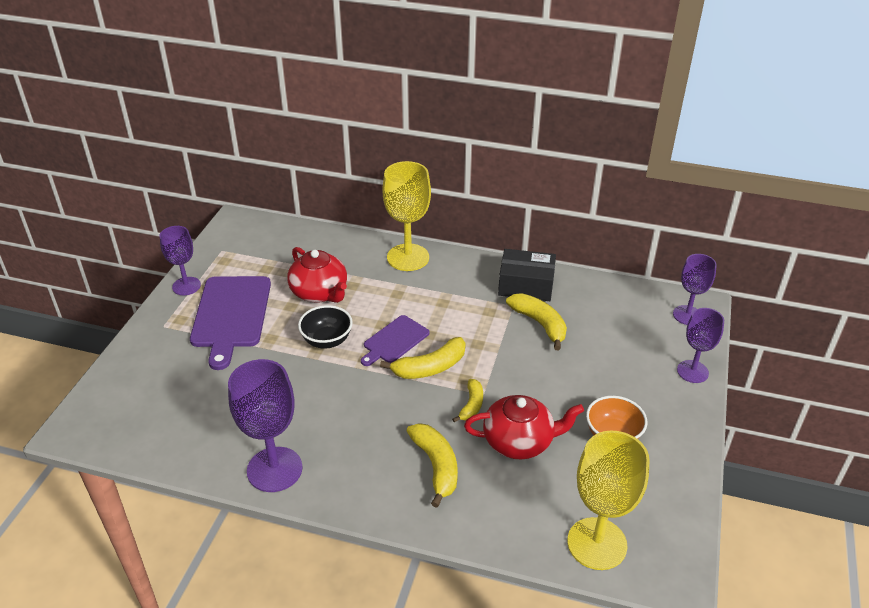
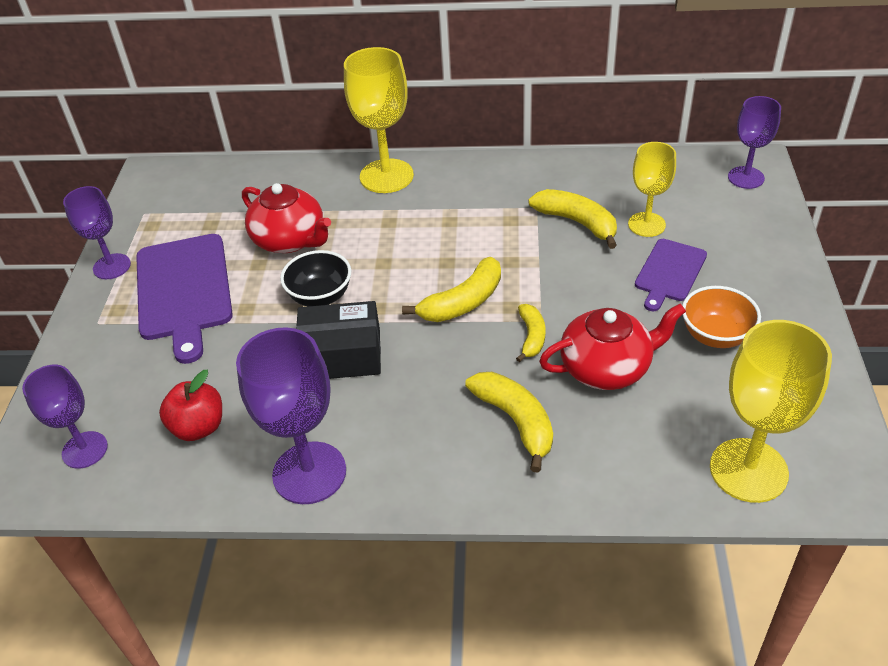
camera: 10 degrees left, 5 degrees up
purple cutting board [361,315,430,366] -> purple cutting board moved to [635,239,707,311]
black box [498,249,556,301] -> black box moved to [296,301,381,379]
purple goblet [677,308,724,383] -> purple goblet moved to [22,365,108,469]
none -> red apple [159,370,222,441]
none -> yellow goblet [628,142,676,237]

